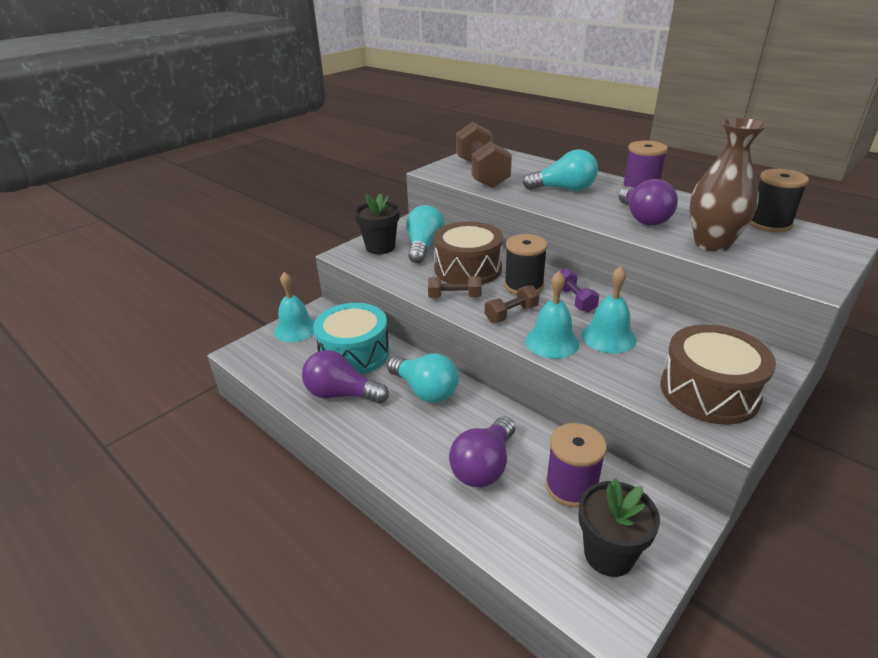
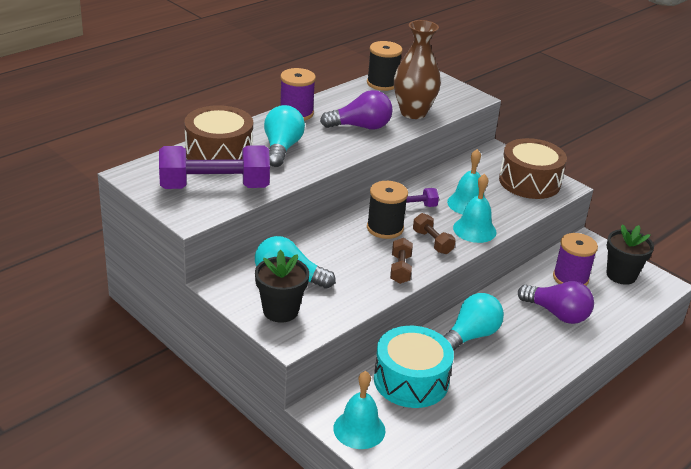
camera: 90 degrees left, 0 degrees up
purple light bulb [302,350,389,404] -> none
brown drum [433,221,503,285] -> brown drum moved to [184,105,253,160]
brown dumbbell [456,122,512,188] -> purple dumbbell [159,145,270,189]

